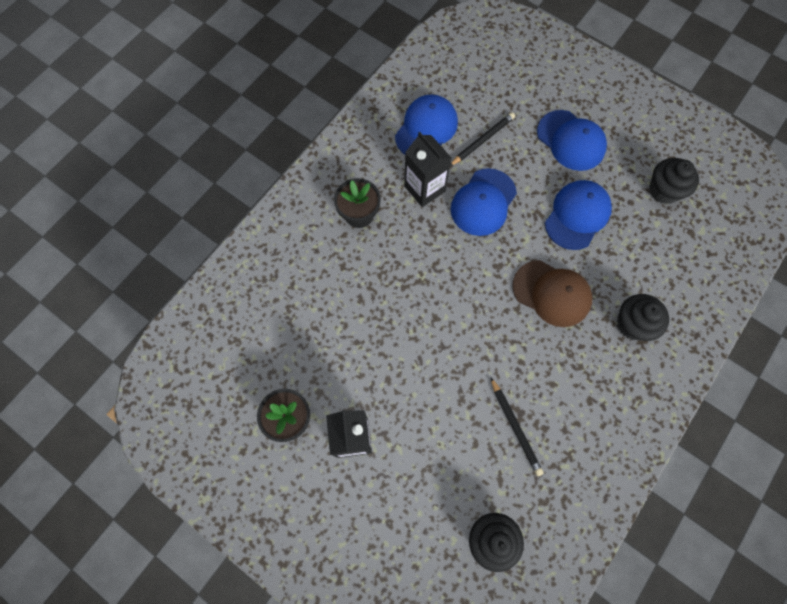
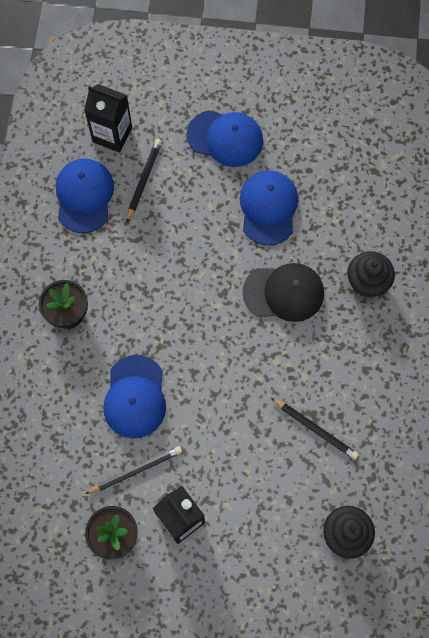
camera: 30 degrees left, 0 degrees up
black carton [404,132,451,207] -> black carton moved to [84,84,132,153]
blue cap [451,168,517,236] -> blue cap moved to [103,355,166,439]
brown cap [512,260,592,327] -> black cap [242,263,324,322]
black cupcake [649,158,699,204] -> none
none -> black pencil [85,446,182,494]

